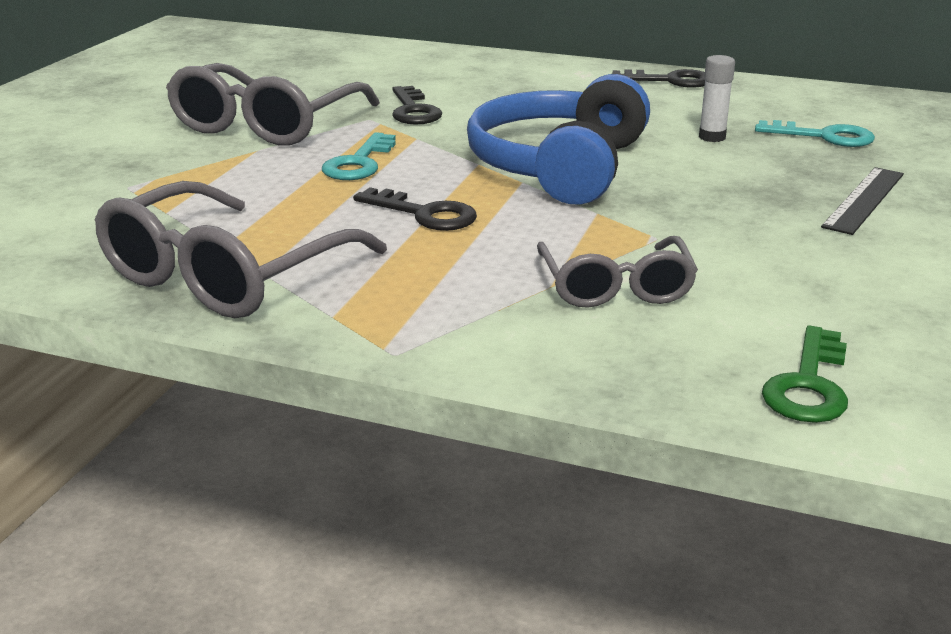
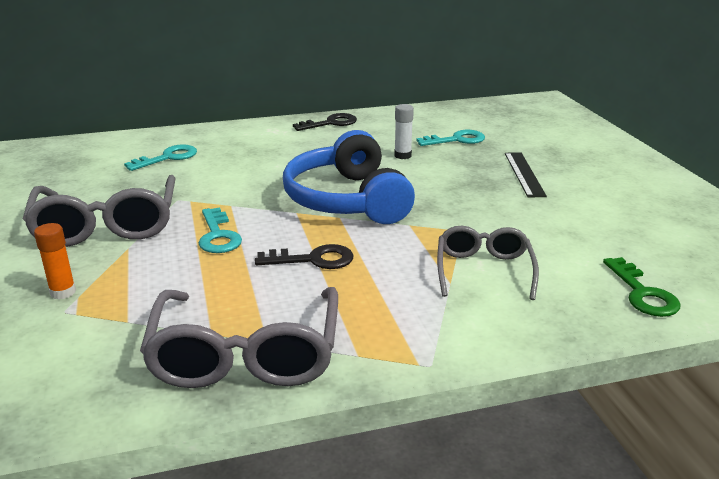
camera: 35 degrees left, 0 degrees up
black key [392,86,442,125] -> none
grey glasses [537,236,698,308] -> grey glasses turned 135 degrees counterclockwise [437,226,539,300]
none -> orange glue stick [34,223,76,299]
none -> turquoise key [124,144,197,171]

